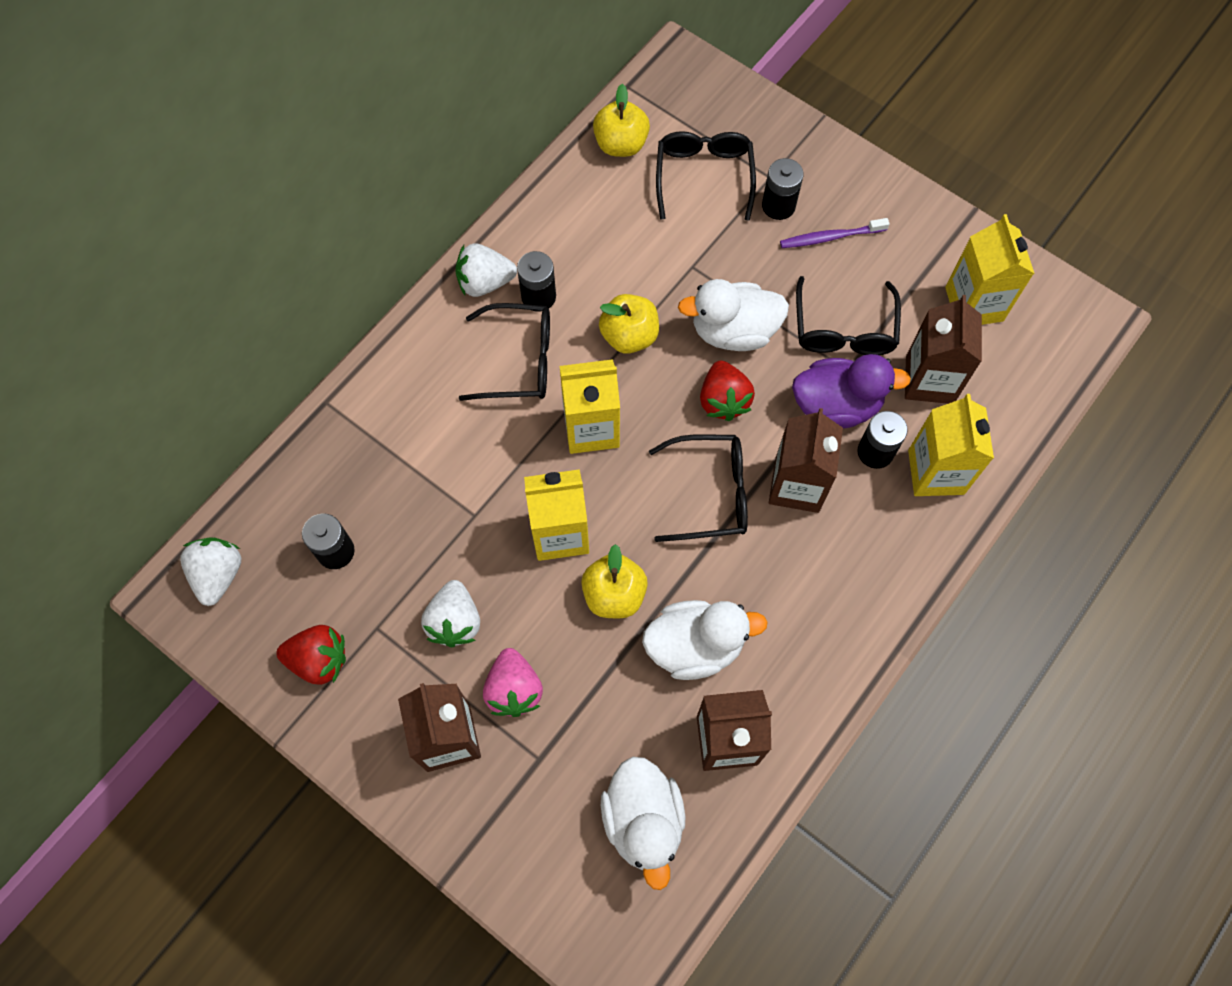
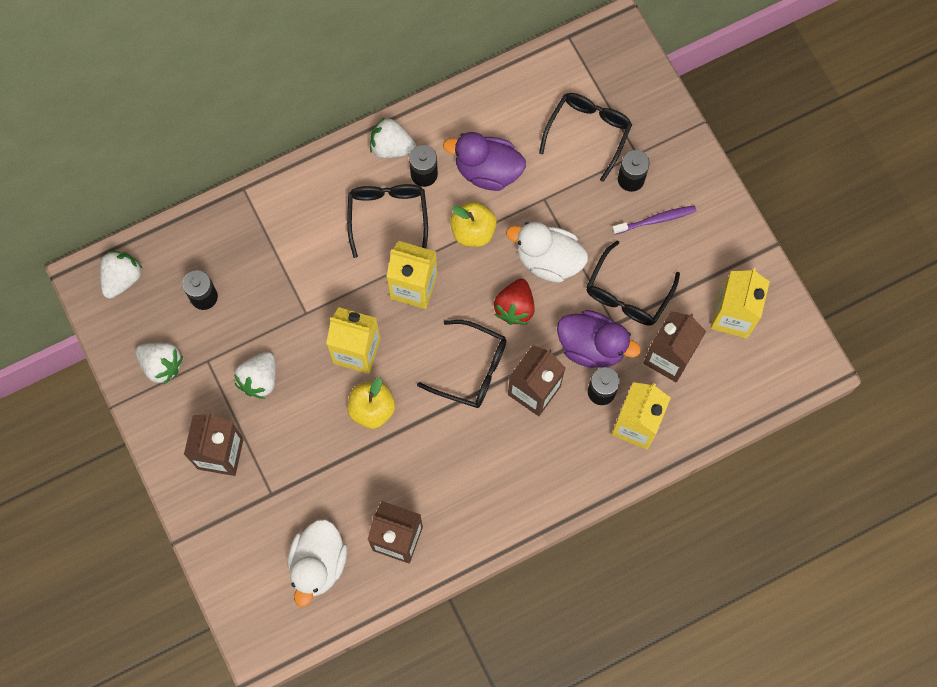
camera: 25 degrees right, 5 degrees up
red strawberry [276,625,346,685] -> white strawberry [135,342,183,385]
black glasses [459,303,550,401] -> black glasses turned 120 degrees counterclockwise [347,184,428,258]
pink strawberry [483,648,543,717] -> none
yellow apple [593,84,650,157] -> none
white duck [642,600,768,680] -> none
purple toothbrush [780,218,889,248] -> purple toothbrush turned 150 degrees clockwise [612,205,697,235]
none -> purple duck [443,132,526,191]

